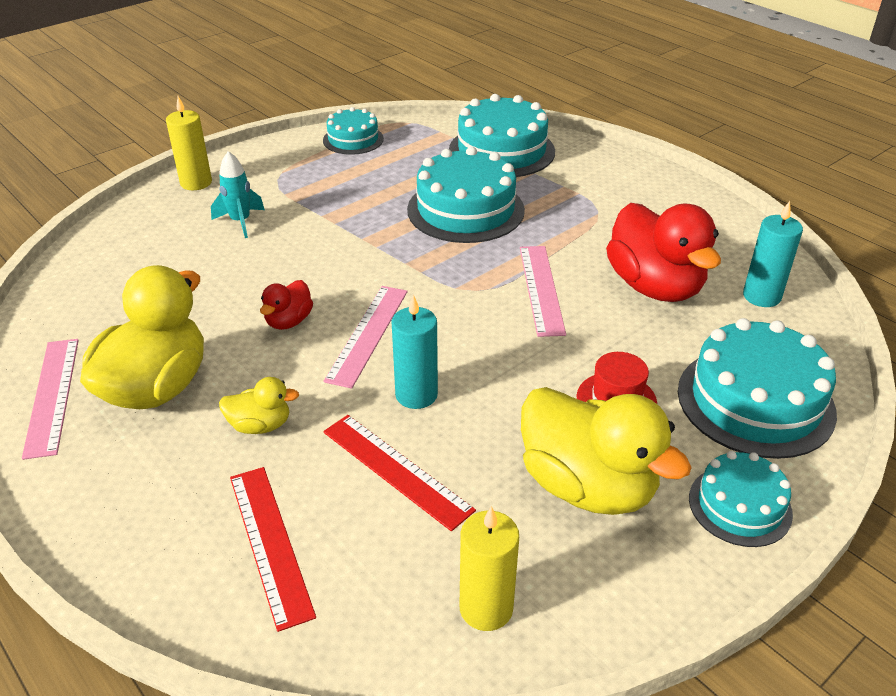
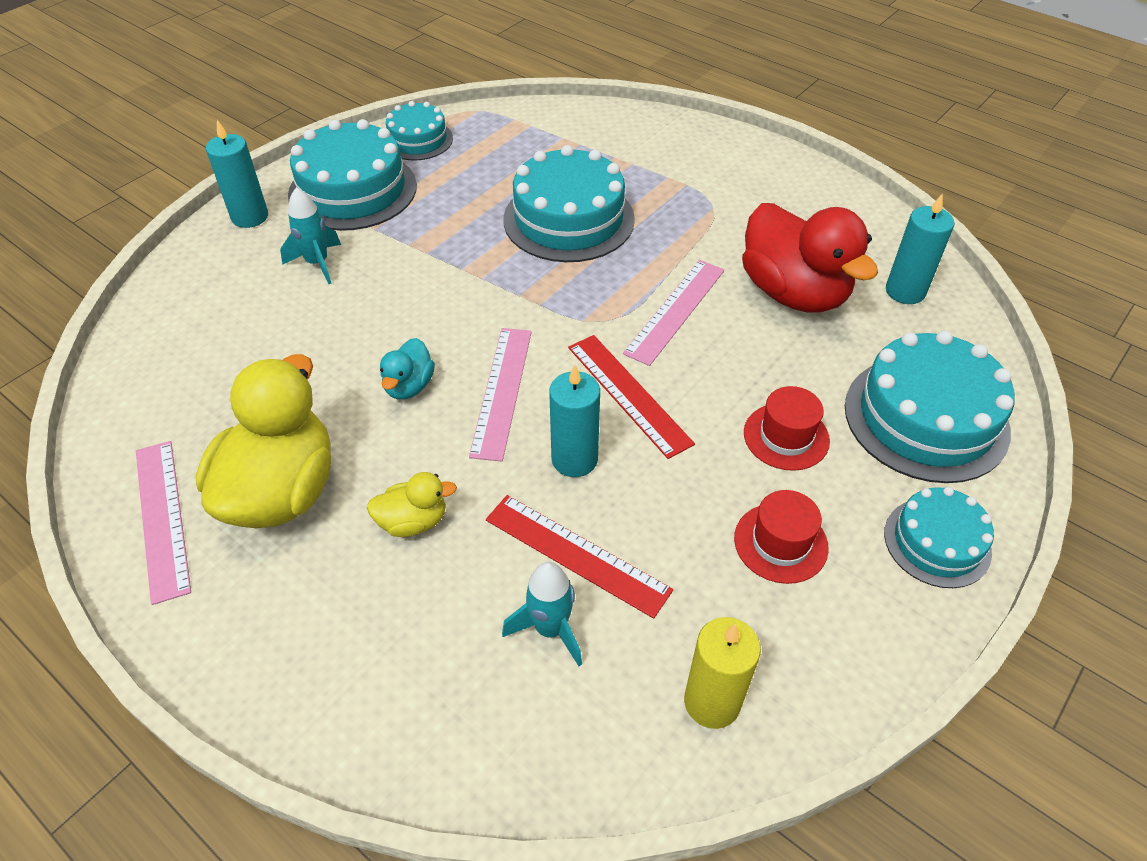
camera: 10 degrees left, 10 degrees up
yellow candle [166,96,212,190] -> turquoise candle [206,120,268,228]
red ruler [230,467,316,632] -> red ruler moved to [568,335,695,459]
red duck [260,280,313,330] -> turquoise duck [380,338,435,399]
turquoise cake [449,94,555,177] -> turquoise cake moved to [288,119,417,231]
pink ruler [520,246,566,337] -> pink ruler turned 45 degrees clockwise [623,260,725,366]
yellow duck [521,387,692,515] -> red hat [734,490,829,584]
none -> turquoise rocket [502,562,582,666]

